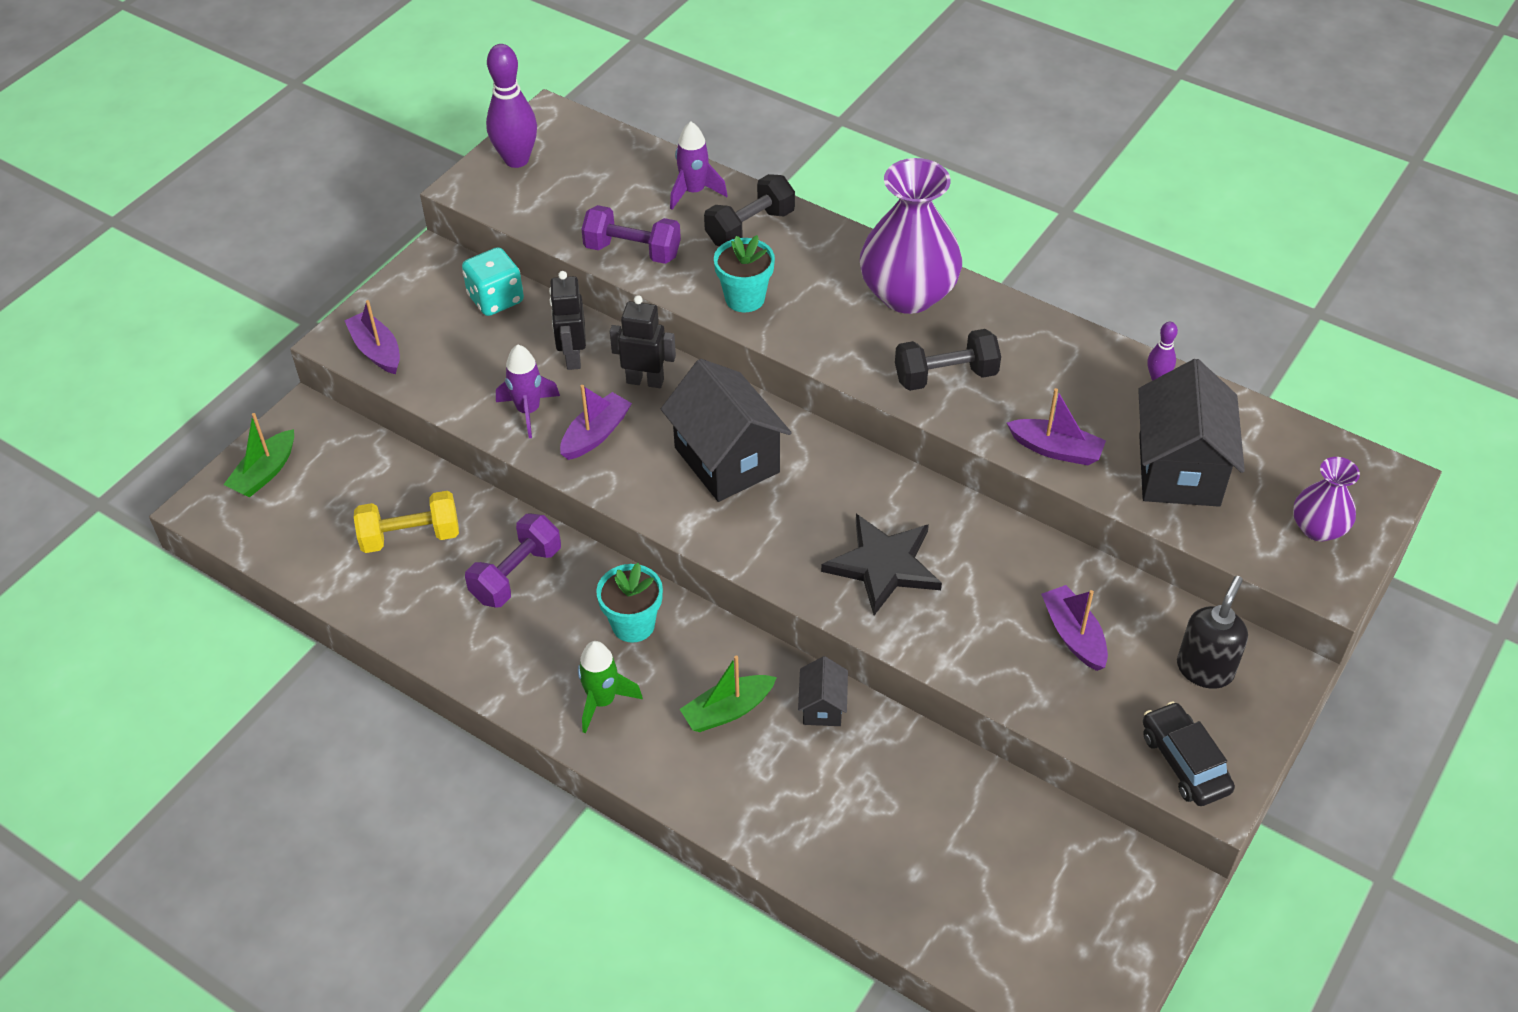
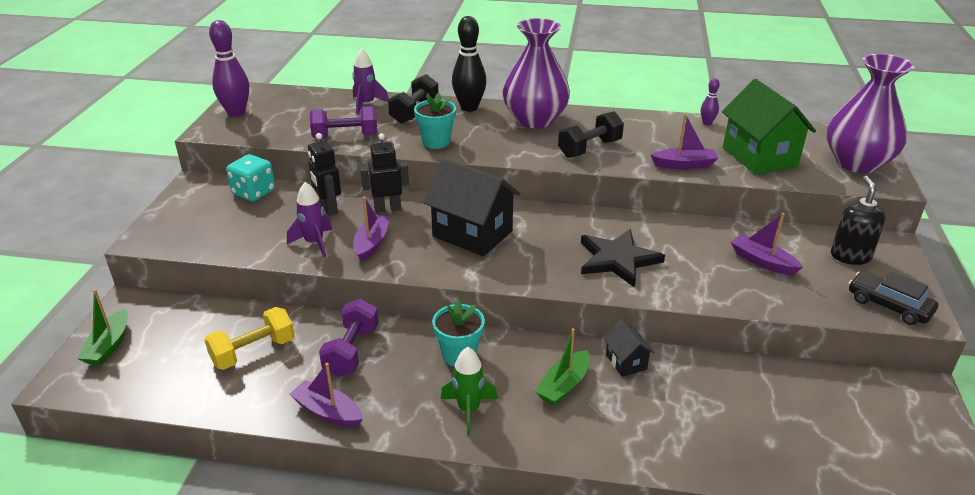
camera: 25 degrees left, 15 degrees down
purple boat [344,300,400,374] -> purple boat moved to [289,363,363,427]
black house [1138,359,1245,507] -> green house [722,79,816,175]
purple vase [1293,457,1360,541] -> purple vase [826,54,915,173], size x1.88
none -> black bowling pin [452,16,486,112]

